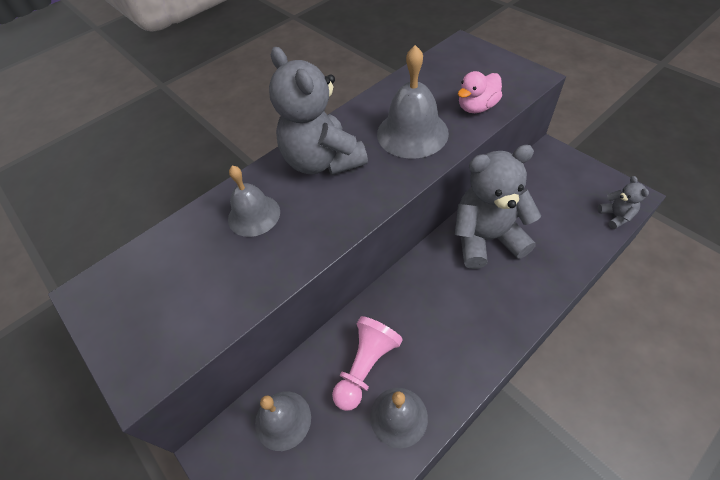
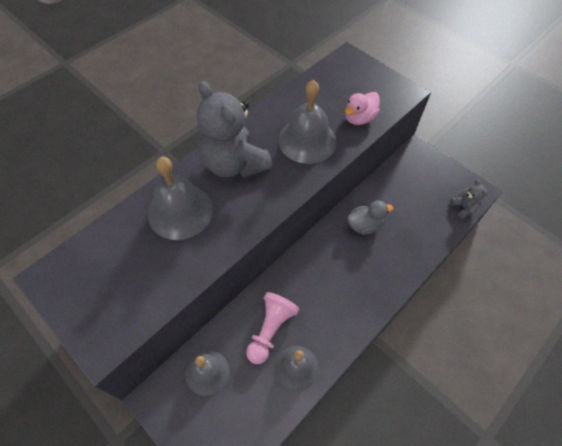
camera: 10 degrees left, 5 degrees up
grey bell [228,166,280,237] -> grey bell [148,157,213,240], size x1.51
grey teddy bear [455,145,541,269] -> grey duck [347,200,393,235]

